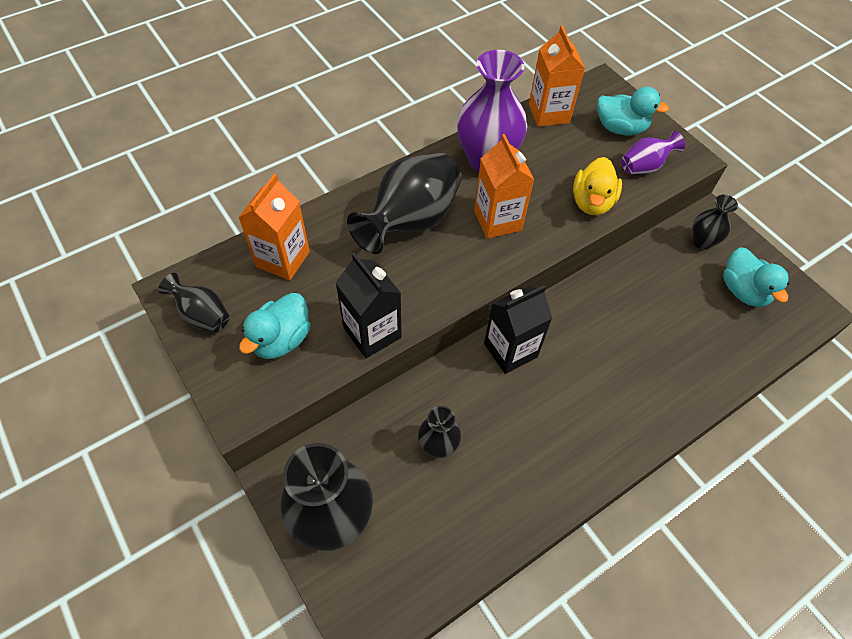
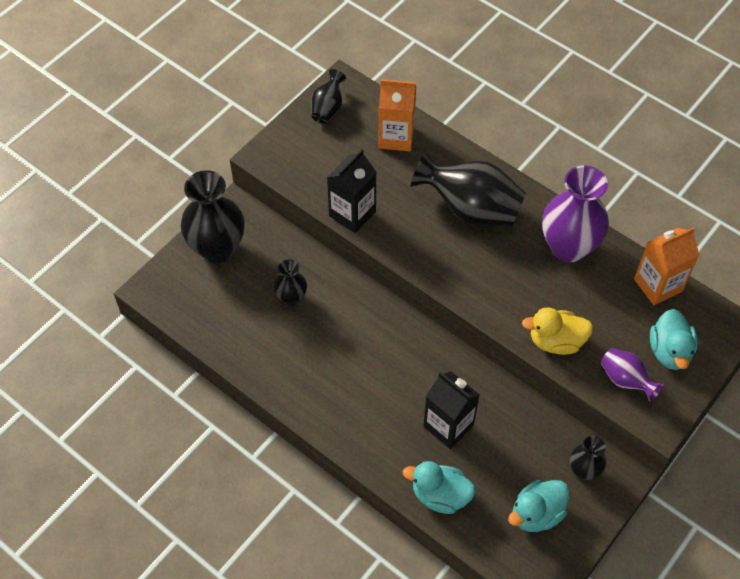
camera: 75 degrees right, 0 degrees up
turquoise duck [239,293,310,359] -> turquoise duck moved to [403,461,476,514]
orange carton [474,134,534,239] -> none
black carton [484,285,552,374] -> black carton moved to [423,372,480,449]

